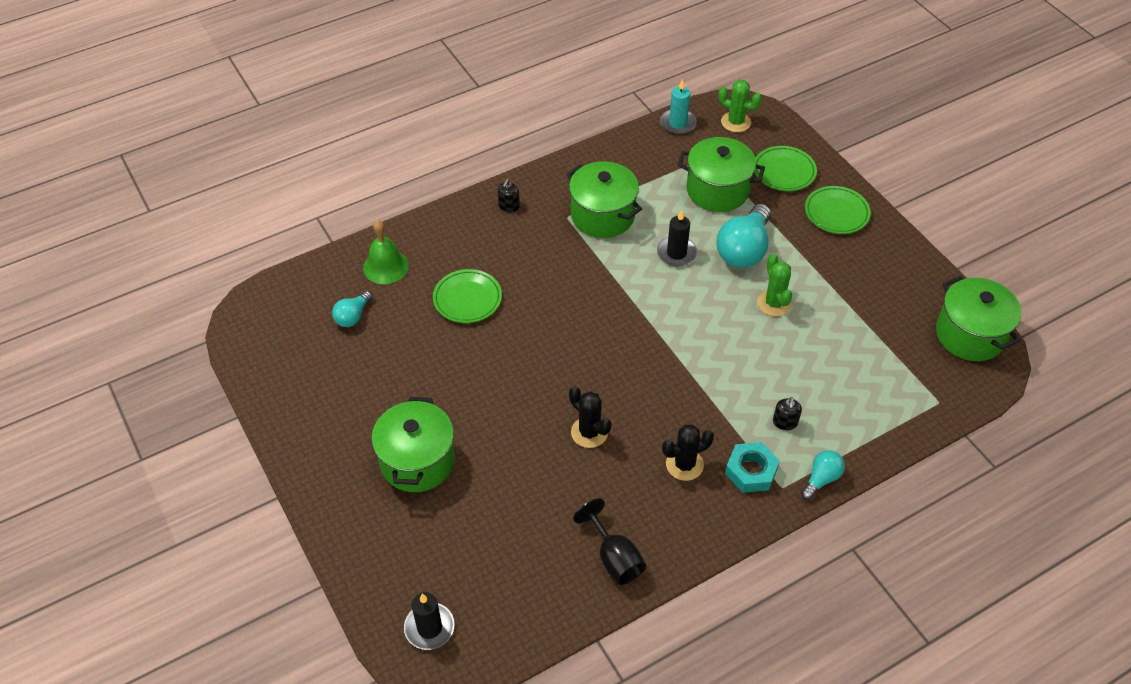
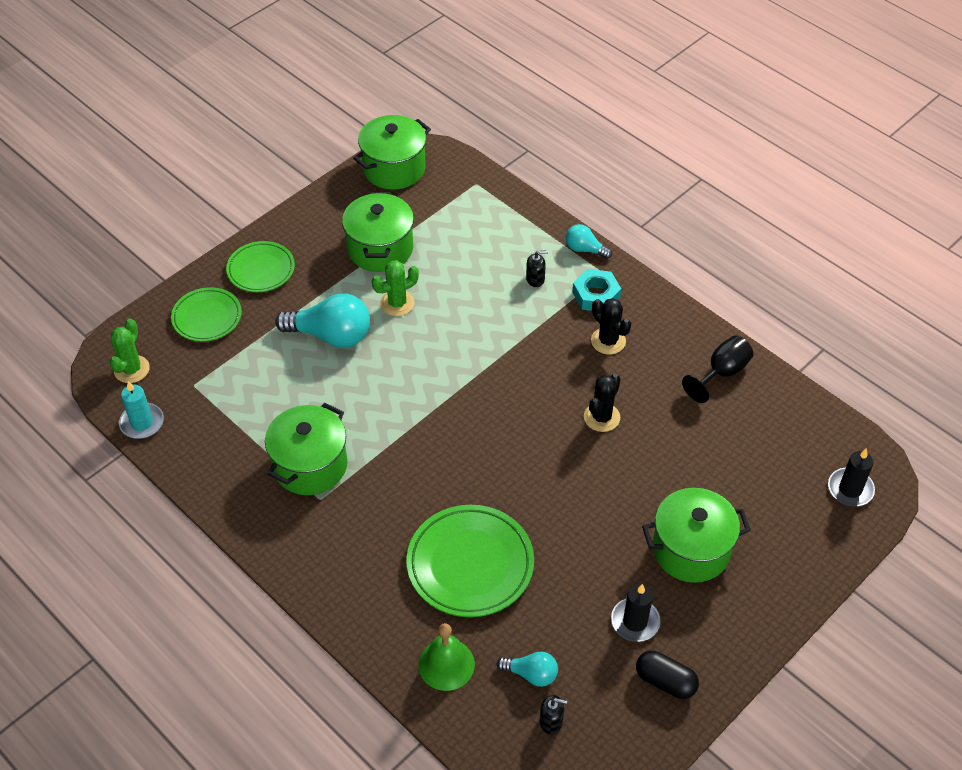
camera: 105 degrees left, 0 degrees up
green plate [433,269,502,323] -> green plate [406,505,534,617], size x1.59
black soap dispenser [497,179,520,212] -> black soap dispenser moved to [540,695,567,734]
black candle [657,210,697,266] -> black candle moved to [611,584,661,642]
green pot [678,137,765,212] -> green pot moved to [342,192,414,272]
none -> black capsule [636,651,699,699]

